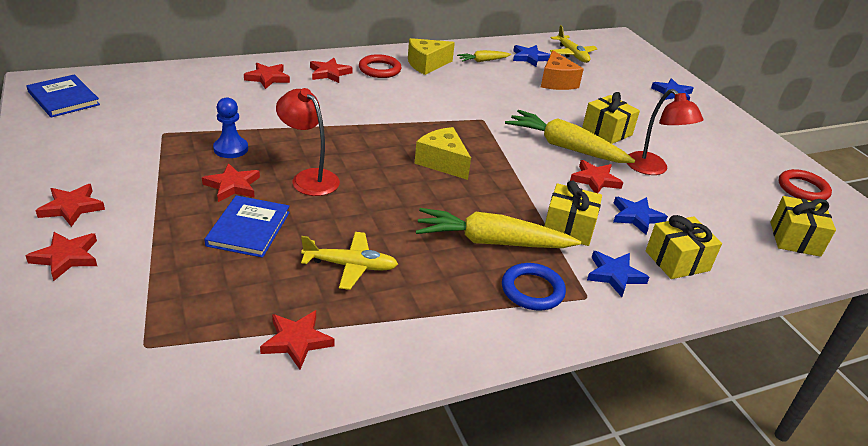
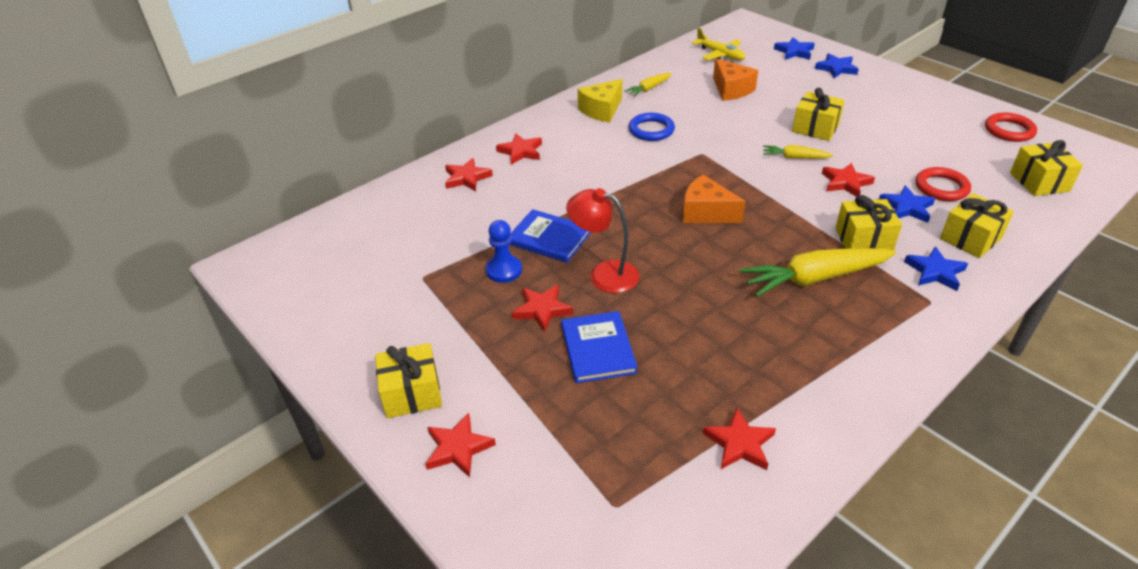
camera: 15 degrees left, 5 degrees up
blue book [27,74,100,118] -> blue book moved to [510,209,591,263]
red star [35,184,105,227] -> yellow gift [375,343,442,418]
yellow plane [301,232,398,290] -> none
red ring [359,54,401,78] -> red ring moved to [915,167,971,201]
yellow cheese [414,127,471,180] -> orange cheese [683,175,746,223]
blue ring [502,263,566,310] -> blue ring moved to [629,113,675,141]
yellow carrot [505,110,635,163] -> yellow carrot [763,145,834,159], size x0.51
blue star [513,45,550,67] -> blue star moved to [774,37,815,60]
red lamp [627,89,704,175] -> none

